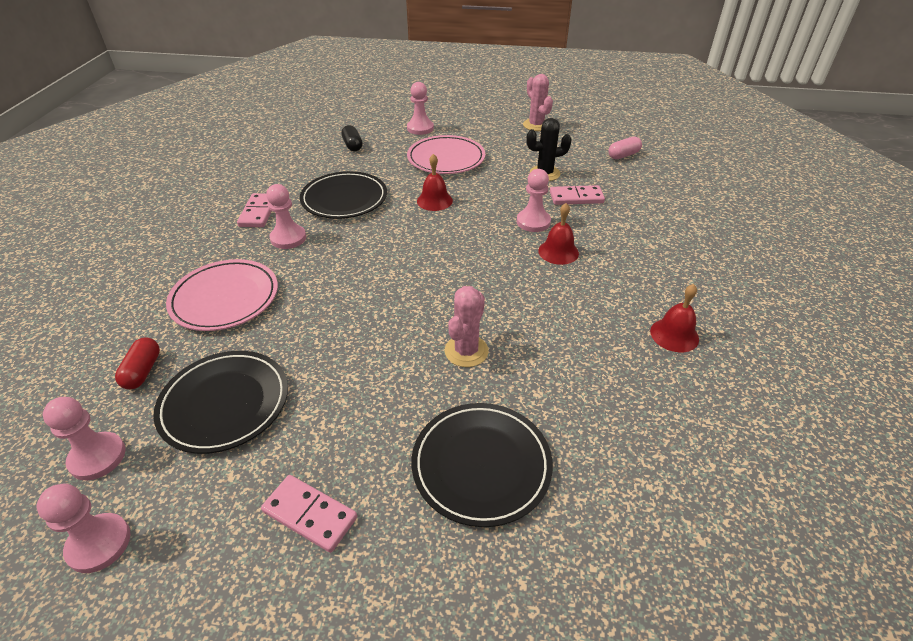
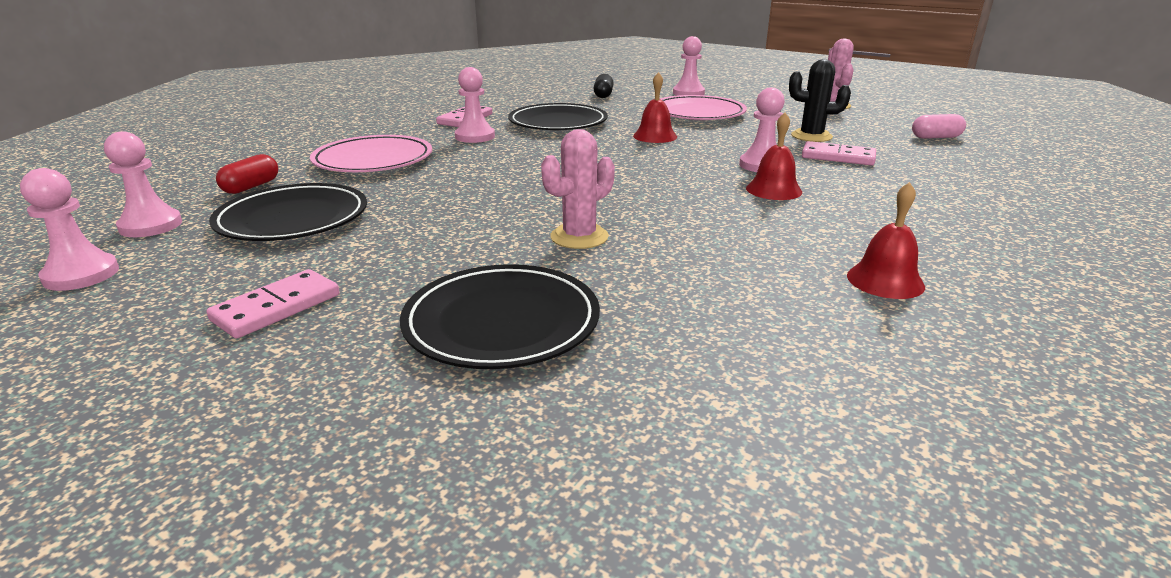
camera: 25 degrees right, 15 degrees down
pink domino [261,475,357,553] -> pink domino turned 75 degrees clockwise [206,269,340,339]

